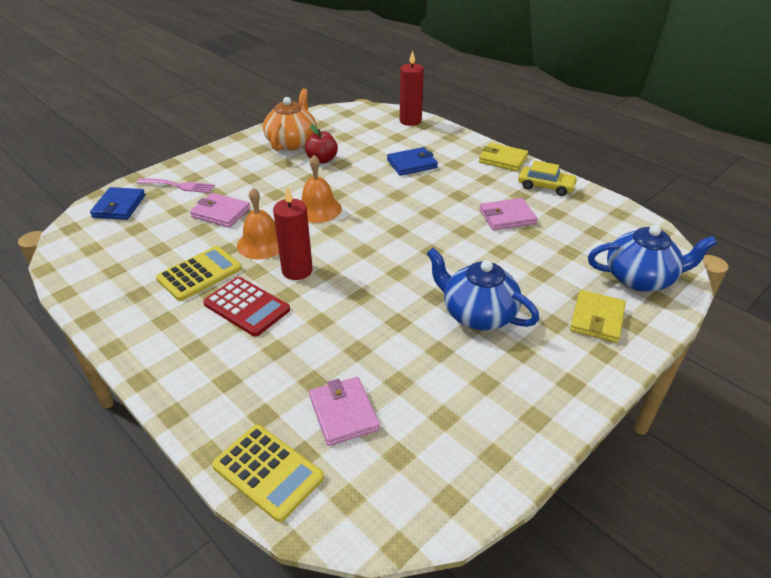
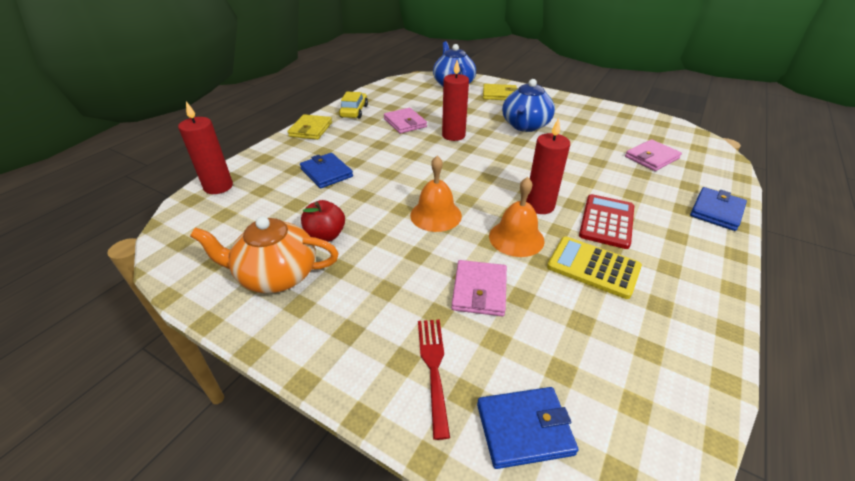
camera: 105 degrees left, 0 degrees up
pink fork [137,178,215,193] -> red fork [418,320,450,440]
yellow calculator [212,424,324,522] -> none
none -> red candle [442,60,469,141]
none -> blue wallet [690,187,747,231]

